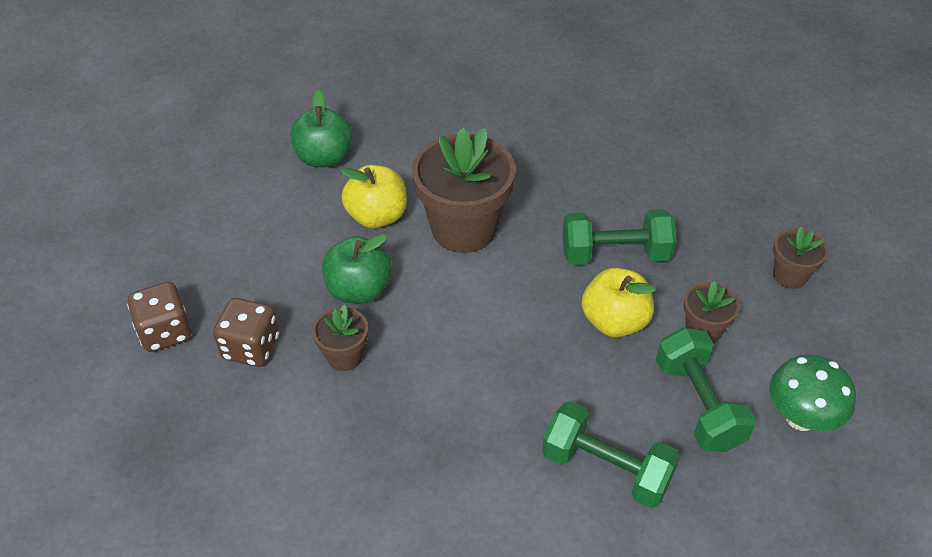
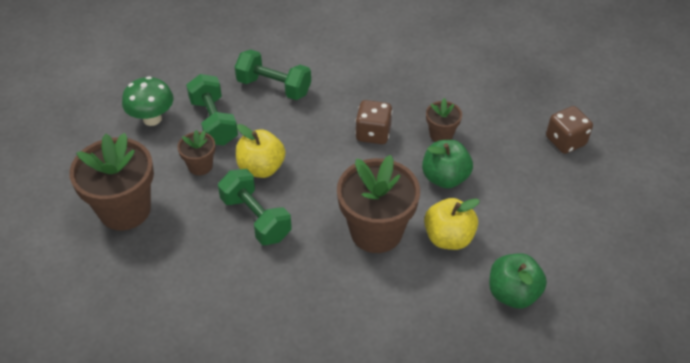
camera: 175 degrees right, 0 degrees up
brown dice [213,298,279,367] -> brown dice moved to [355,100,393,144]
green dumbbell [562,209,676,265] -> green dumbbell turned 60 degrees clockwise [218,169,292,245]
brown flower pot [773,226,828,289] -> brown flower pot [69,133,154,230], size x2.01

